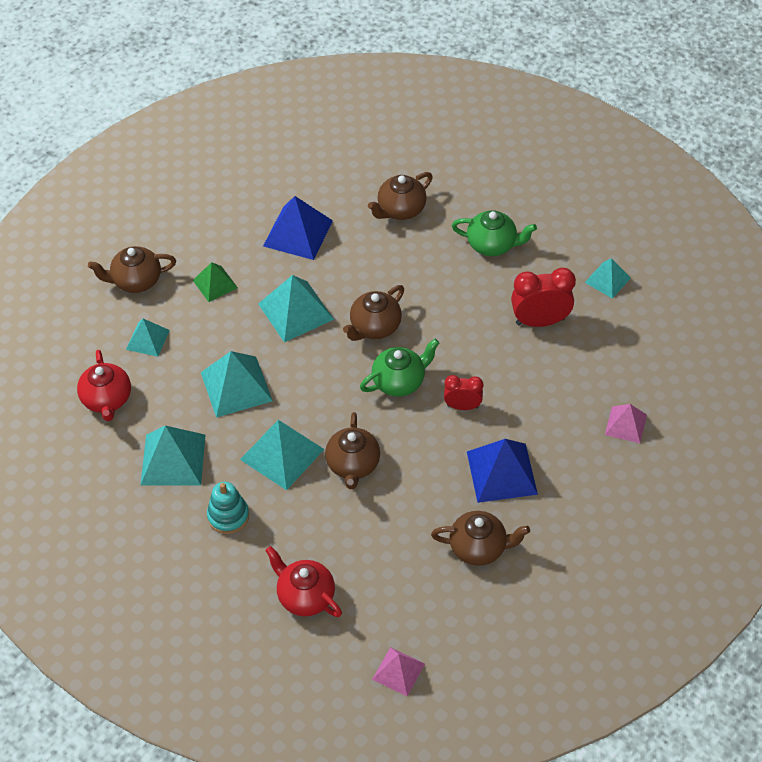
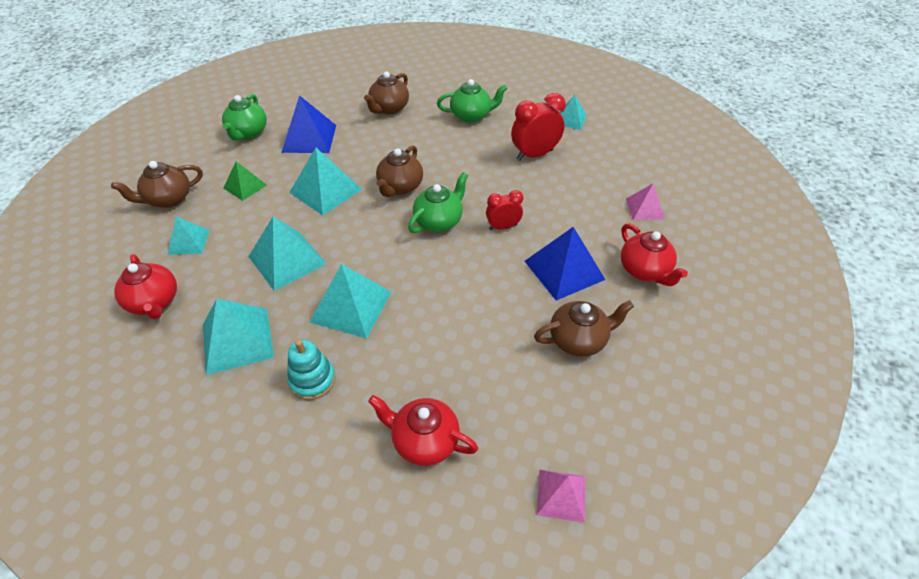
camera: 20 degrees left, 5 degrees down
brown teapot [325,412,380,489] -> none
none -> green teapot [222,94,267,141]
none -> red teapot [621,223,688,286]

